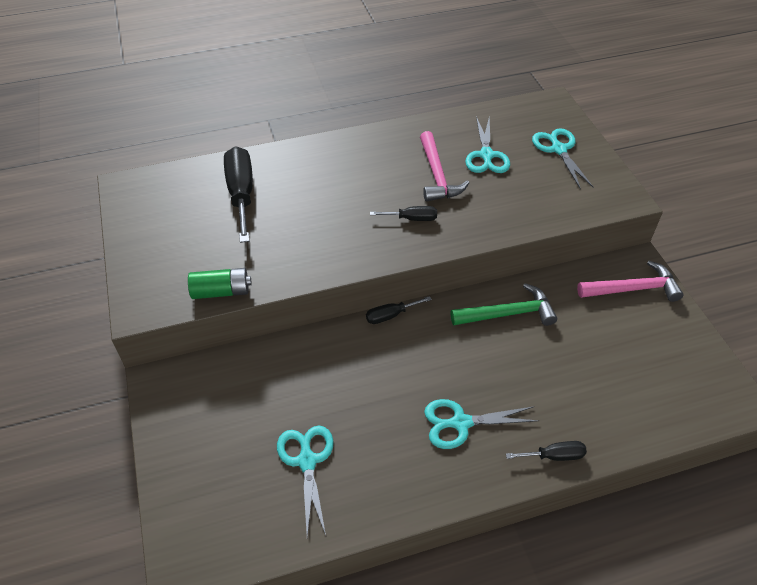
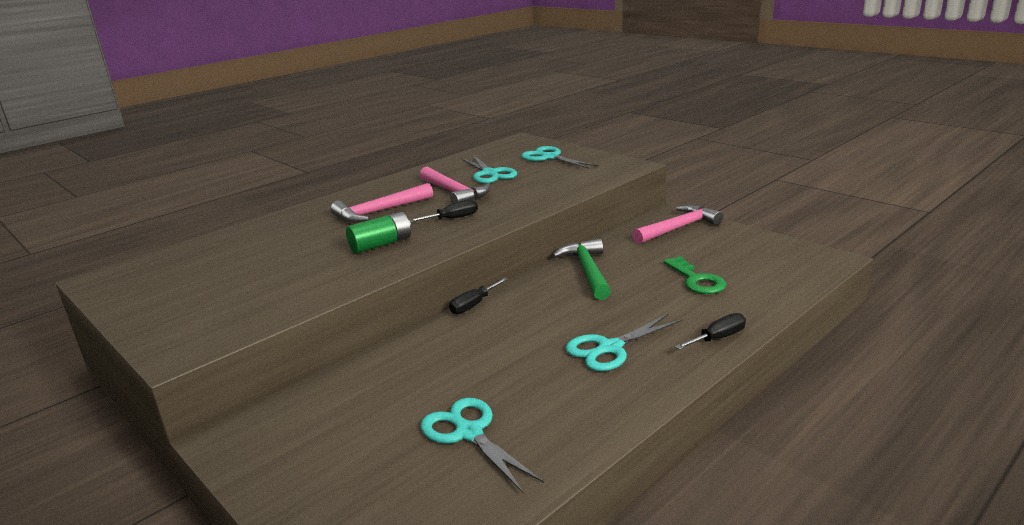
camera: 25 degrees left, 25 degrees down
green battery [188,268,252,299] -> green battery moved to [346,212,411,254]
black screwdriver [224,146,253,243] -> none
green hammer [451,283,557,326] -> green hammer turned 60 degrees counterclockwise [552,238,611,300]
none -> pink hammer [331,183,433,223]
none -> green key [664,256,726,294]

